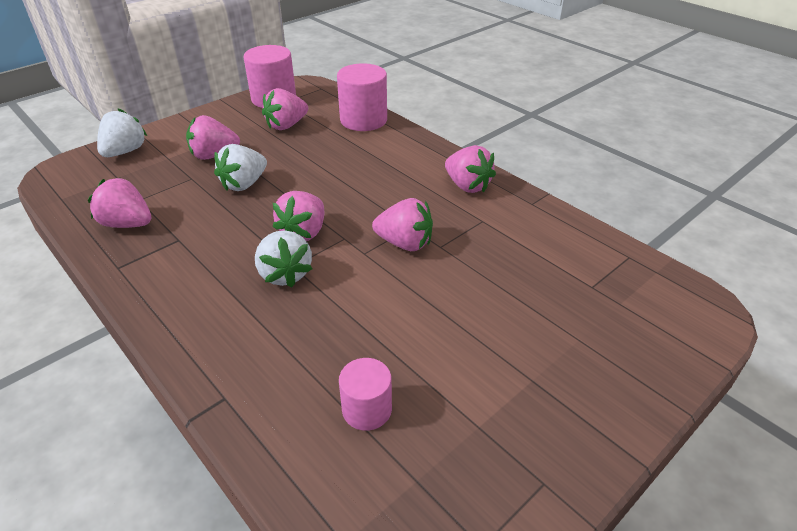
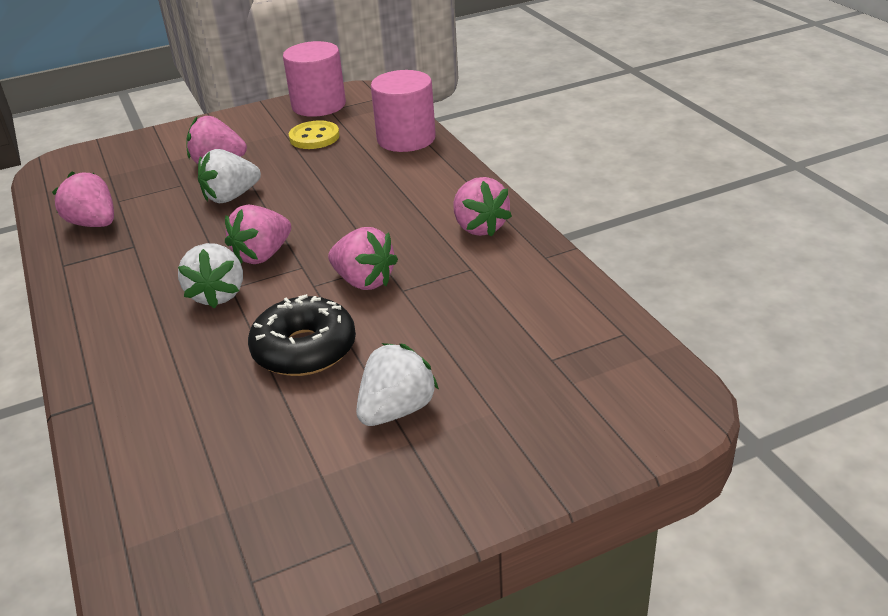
camera: 20 degrees right, 5 degrees down
white strawberry [97,109,147,157] -> white strawberry moved to [356,343,439,426]
pink strawberry [262,88,308,130] -> yellow button [289,120,339,149]
pink cylinder [339,358,392,431] -> none
none -> black donut [248,294,356,376]

